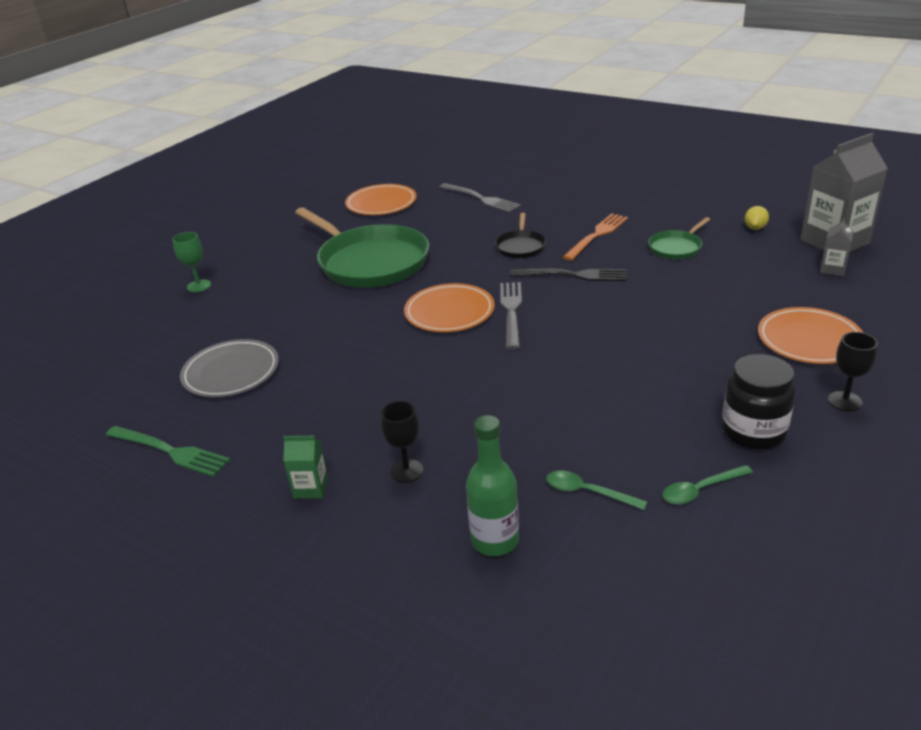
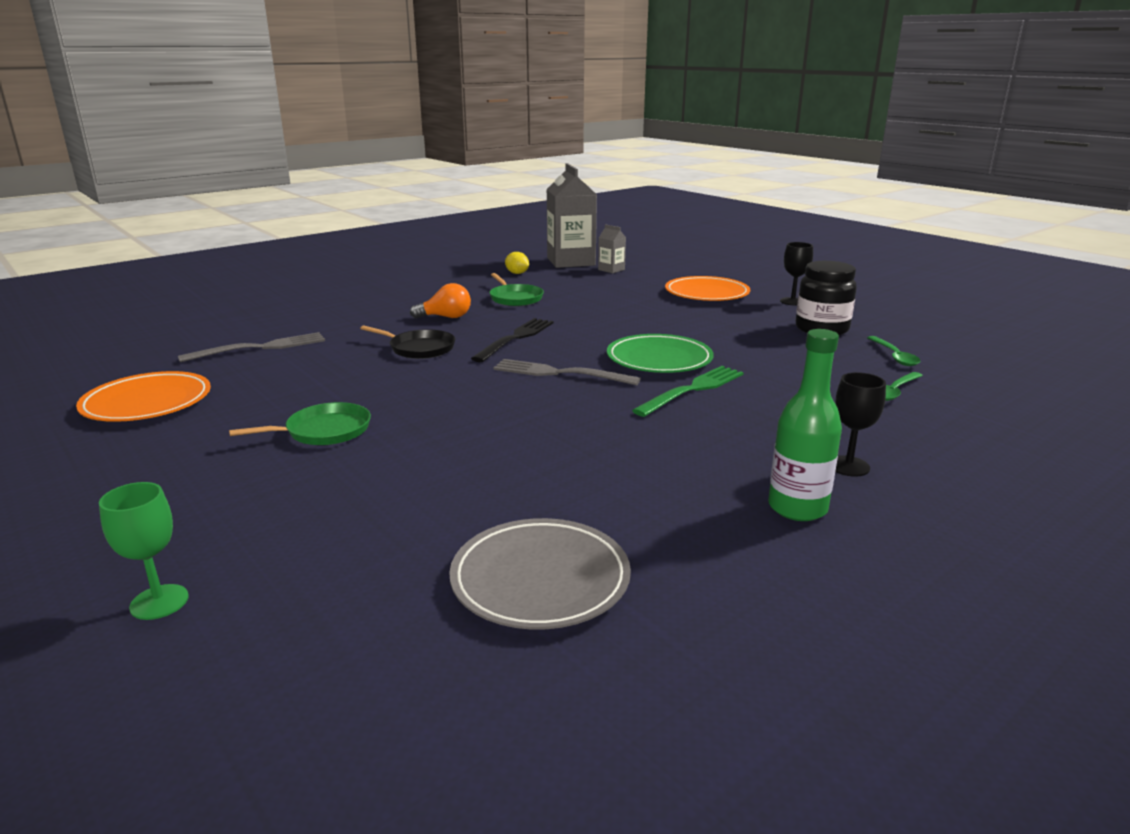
camera: 75 degrees left, 10 degrees down
green fork [106,426,230,477] -> green fork moved to [632,366,744,417]
green carton [283,436,328,498] -> none
green pan [295,207,429,287] -> green pan [229,402,371,445], size x0.46
orange plate [404,283,495,332] -> none
green bottle [466,415,519,556] -> green bottle moved to [768,329,842,521]
orange fork [563,213,628,261] -> orange light bulb [410,283,471,318]
none -> green plate [607,334,714,373]

